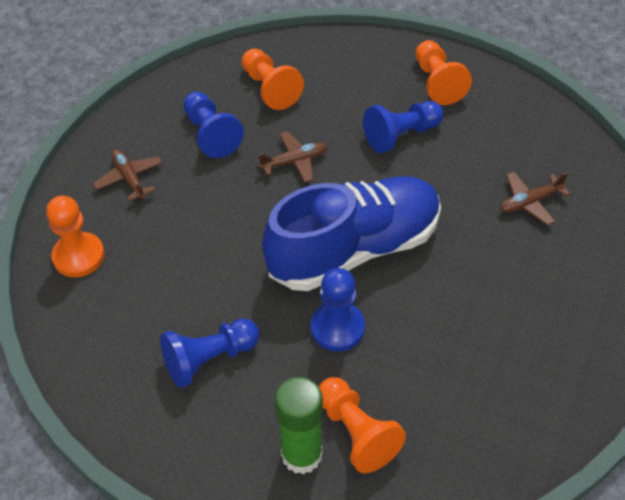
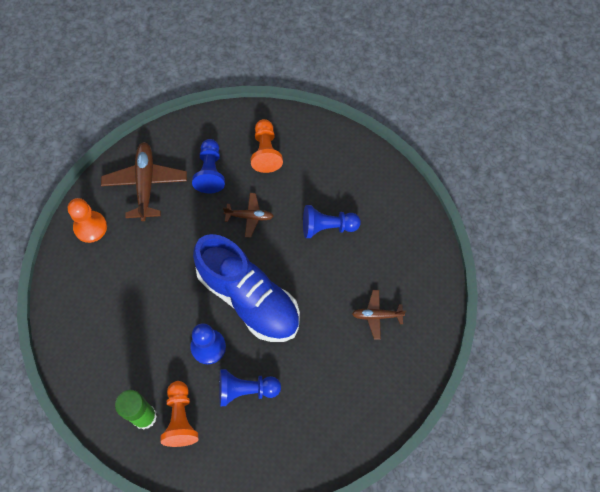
camera: 25 degrees right, 15 degrees up
brown plane [93,149,163,201] -> brown plane [101,142,187,221], size x1.78
blue pawn [160,319,259,388] -> blue pawn moved to [219,369,281,406]
blue shoe [262,176,441,291] -> blue shoe turned 45 degrees clockwise [193,234,300,342]
orange pawn [415,40,472,105] -> none

